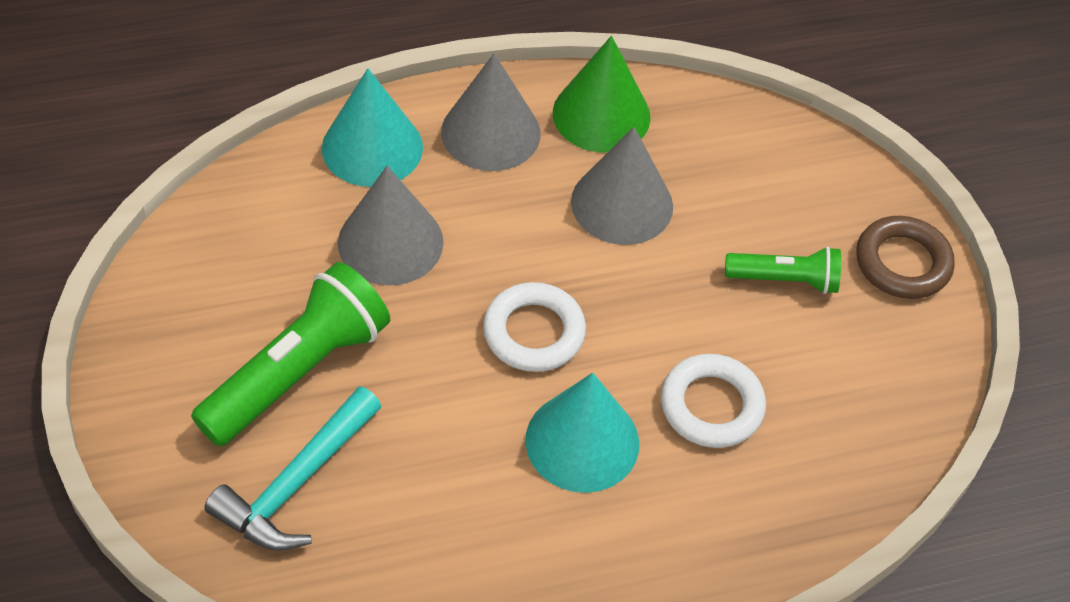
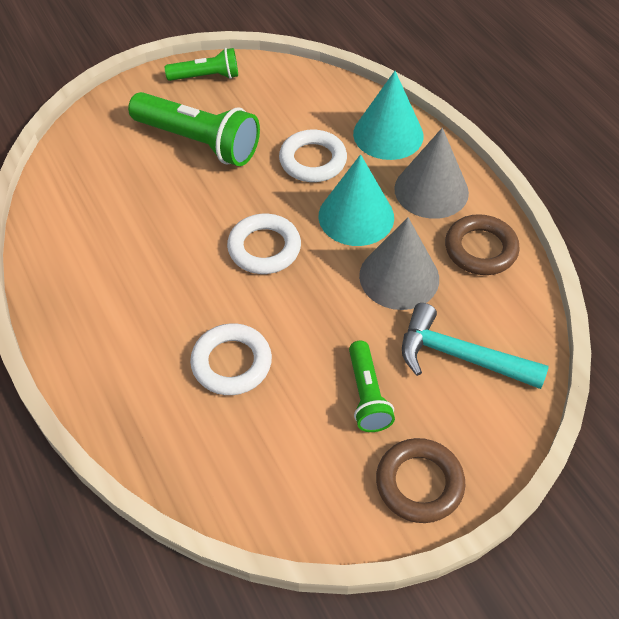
camera: 80 degrees right, 0 degrees up
turquoise hammer [204,386,382,551] -> turquoise hammer moved to [402,303,549,389]
grey cone [338,166,444,285] -> white ring [279,129,347,182]
turquoise cone [525,373,639,493] -> turquoise cone moved to [319,154,394,246]
green cone [553,36,650,153] -> brown ring [445,214,520,275]
none -> green flashlight [165,48,238,81]

